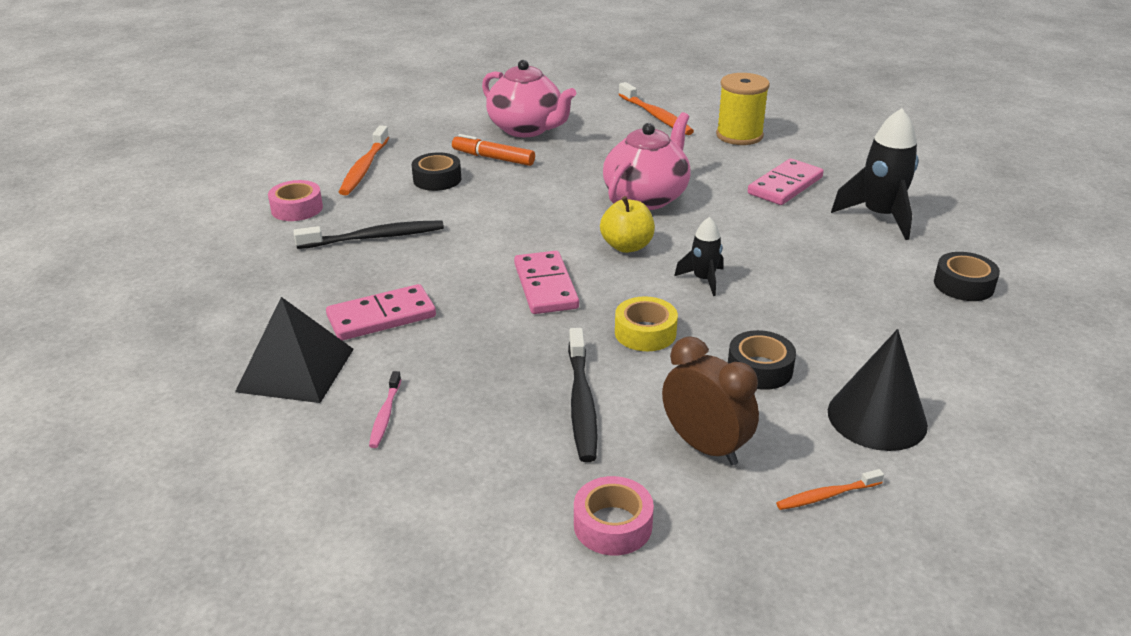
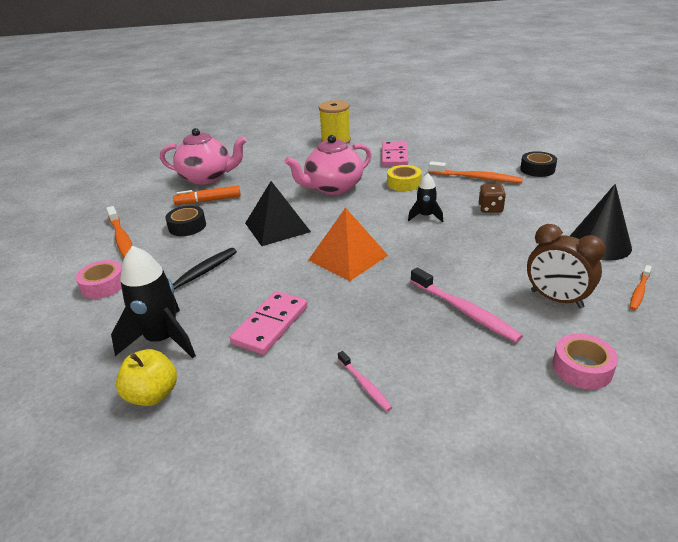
camera: 35 degrees left, 0 degrees up
black pyramid [235,297,354,403] -> black pyramid moved to [245,181,311,246]
pink domino [514,251,579,314] -> orange pyramid [309,207,388,281]
black toothbrush [568,328,598,462] -> pink toothbrush [411,267,523,343]
yellow apple [600,196,655,253] -> yellow apple moved to [116,349,177,406]
pink teapot [603,112,691,210] -> pink teapot turned 120 degrees counterclockwise [285,135,372,195]
yellow tape [615,296,678,351] -> yellow tape moved to [387,165,422,191]
orange toothbrush [618,82,694,135] -> orange toothbrush moved to [429,161,523,183]
brown clock [662,336,759,465] -> brown clock turned 150 degrees counterclockwise [527,224,606,308]
black tape [728,330,796,390] -> none
black rocket [831,108,918,240] -> black rocket moved to [111,246,196,358]
none -> brown dice [479,184,506,213]

